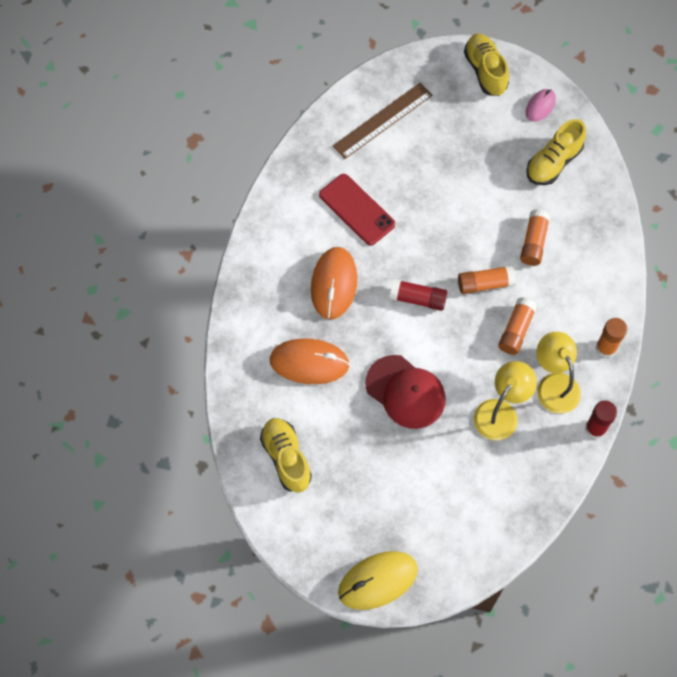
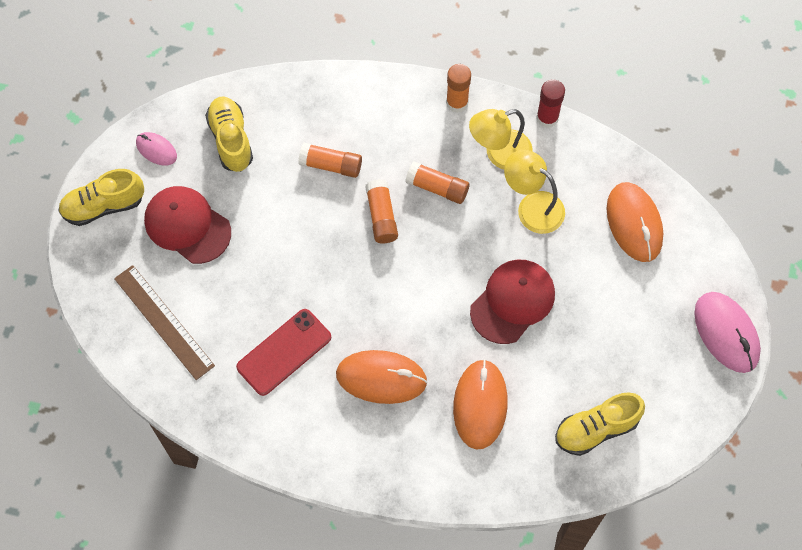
camera: 90 degrees left, 0 degrees up
yellow mouse [338,551,418,610] -> pink mouse [694,292,761,373]
red glue stick [390,279,447,311] -> none
yellow shoe [526,119,586,185] -> yellow shoe turned 150 degrees counterclockwise [205,97,253,172]
none -> red cap [144,186,231,264]
none -> orange mouse [607,182,663,262]

